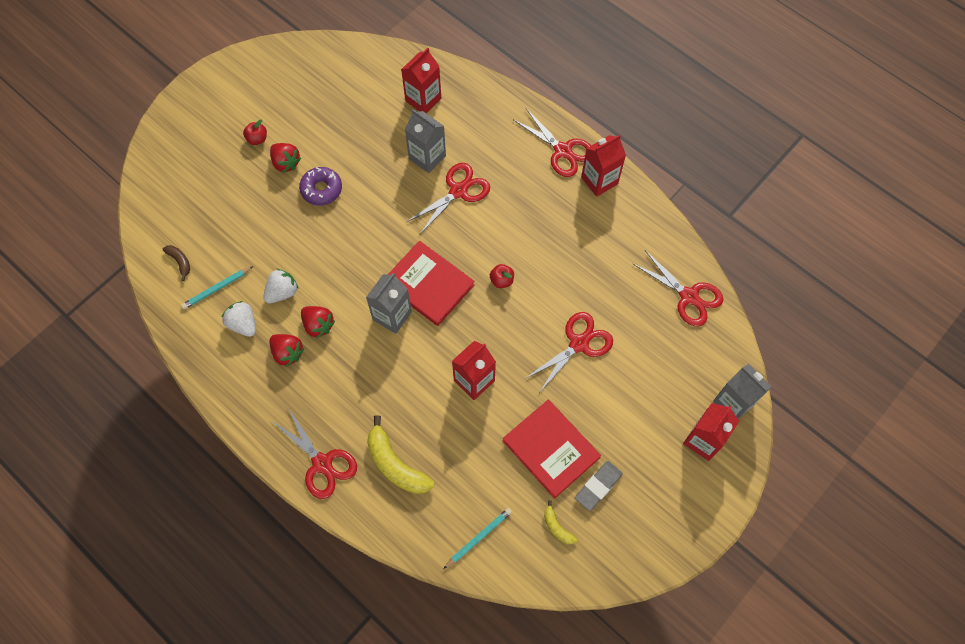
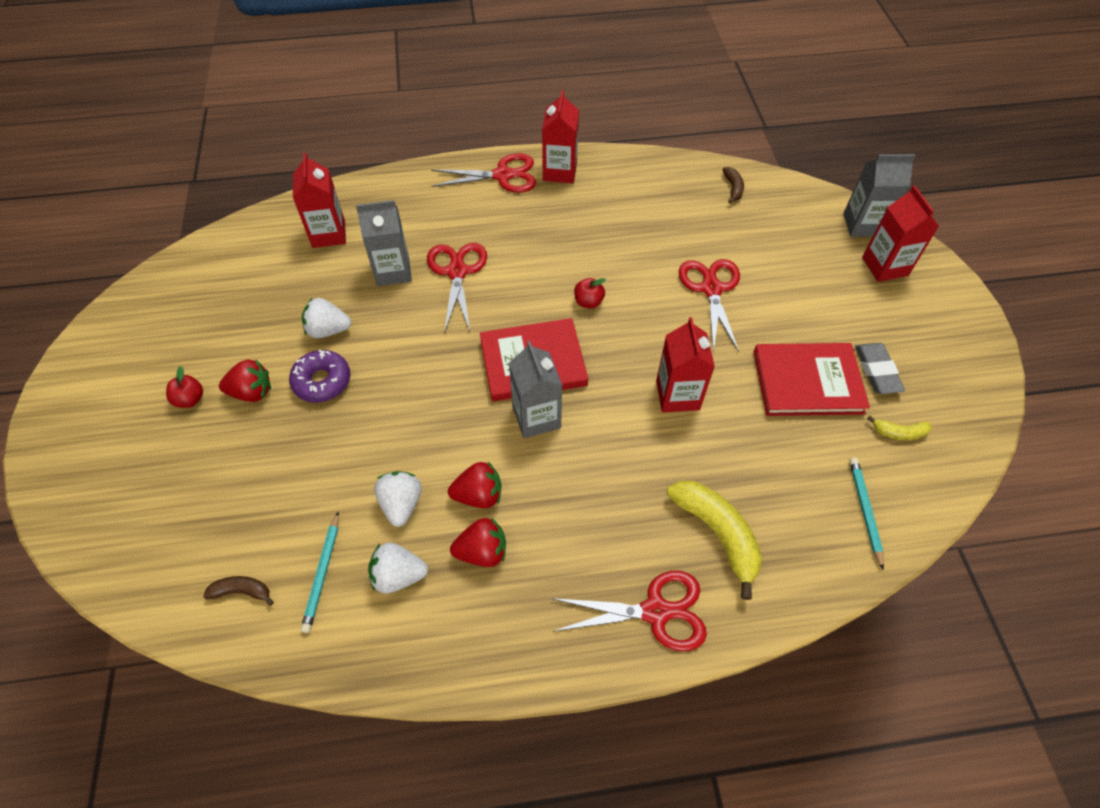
camera: 50 degrees left, 10 degrees down
yellow banana [367,415,434,494] -> yellow banana turned 120 degrees counterclockwise [667,481,762,600]
red scissors [632,250,723,326] -> brown banana [723,167,744,204]
none -> white strawberry [302,298,351,338]

